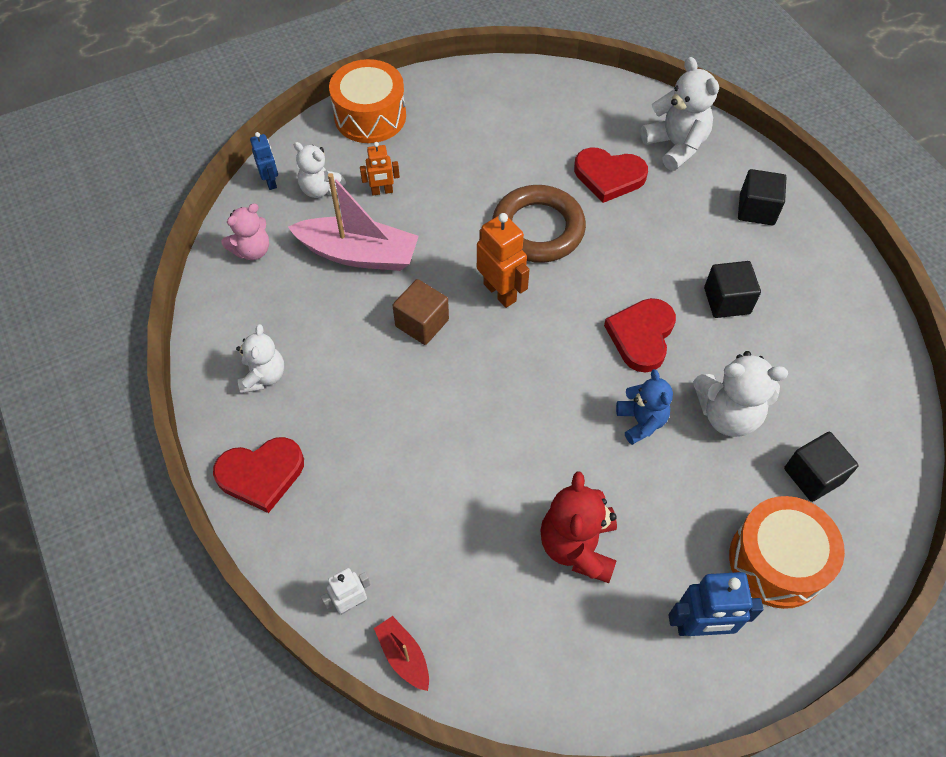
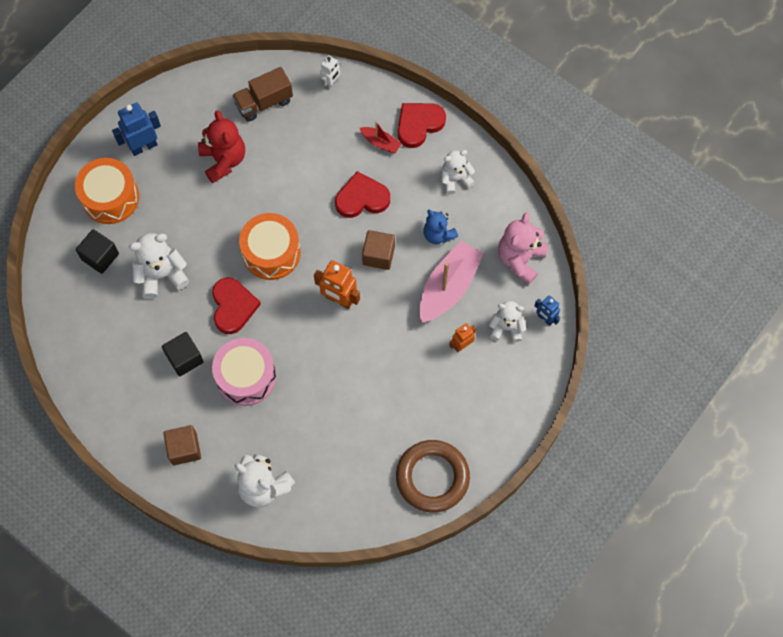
camera: 155 degrees right, 10 degrees up
pink teddy bear [222,203,269,260] -> pink teddy bear [498,212,548,285], size x1.51
white teddy bear [236,324,284,393] -> white teddy bear turned 90 degrees clockwise [441,150,475,195]
pink boat [288,173,419,271] -> pink boat turned 135 degrees clockwise [419,241,483,323]
orange drum [329,59,406,143] -> orange drum moved to [239,213,301,280]
red boat [374,616,429,691] -> red boat moved to [360,121,402,153]
brown ring [492,185,586,263] -> brown ring moved to [396,440,470,513]
red heart [574,148,648,203] -> red heart moved to [335,171,390,218]
blue teddy bear [616,369,673,445] -> blue teddy bear moved to [423,210,458,244]
black cube [738,169,786,225] -> brown cube [163,425,201,465]
none -> pink drum [212,338,276,406]
none -> brown truck [232,67,293,122]

